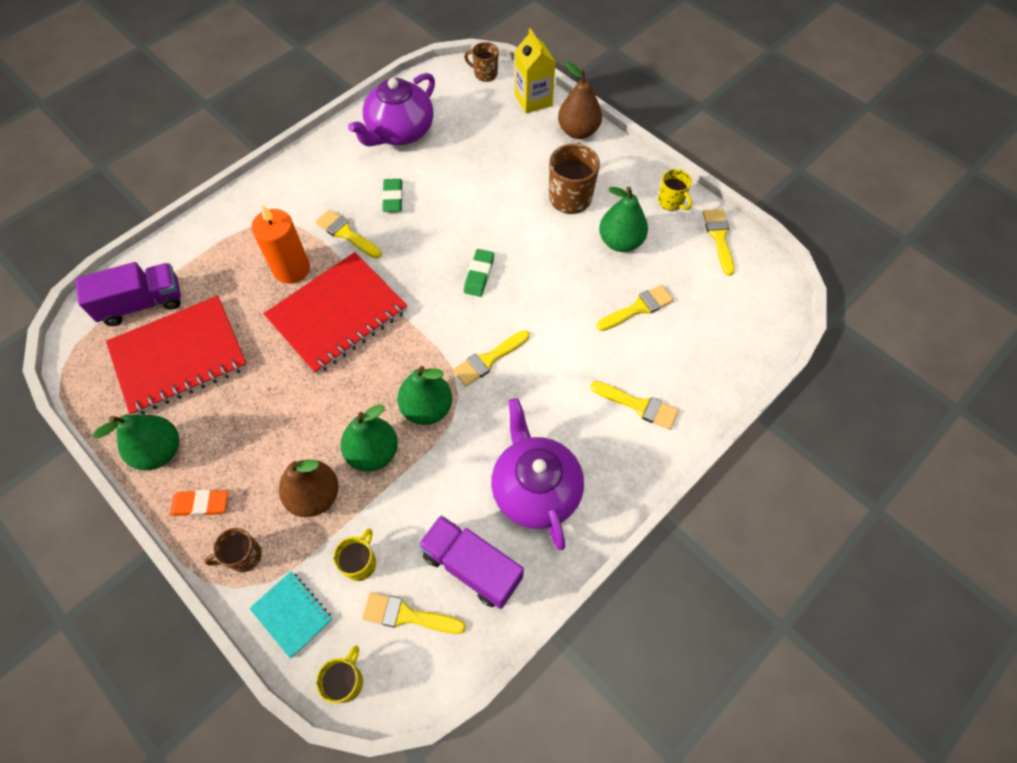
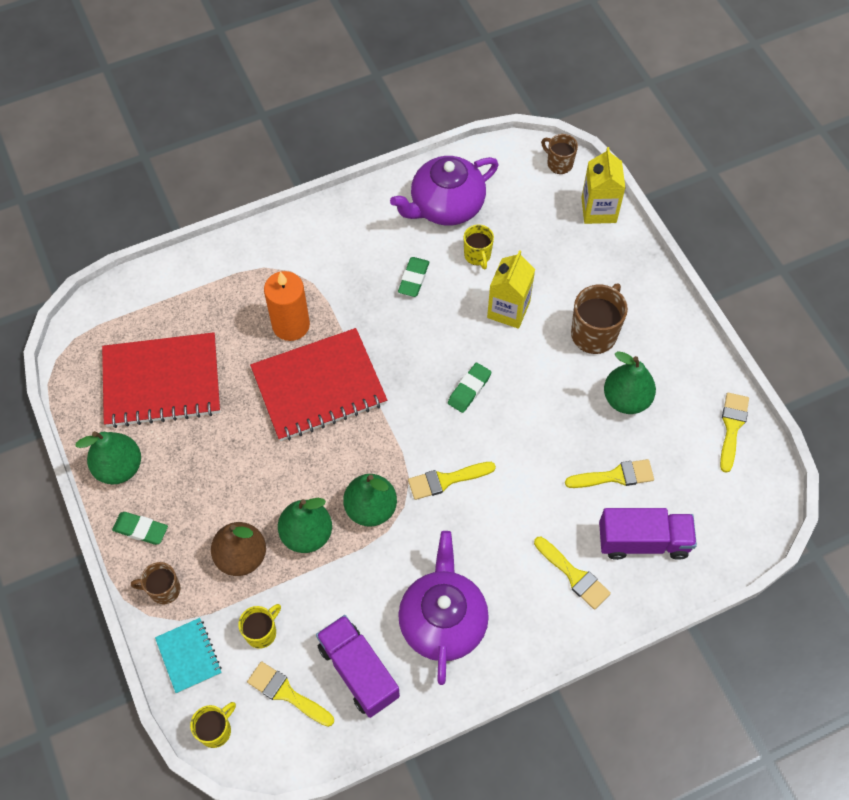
camera: 20 degrees right, 0 degrees up
purple truck [75,262,181,326] -> purple truck moved to [599,508,697,560]
orange eraser [170,490,228,516] -> green eraser [112,512,168,545]
yellow brush [315,209,382,259] -> none
brown pear [558,62,602,139] -> none
yellow mug [658,169,692,211] -> yellow mug moved to [464,225,494,269]
none -> yellow carton [487,250,535,329]

